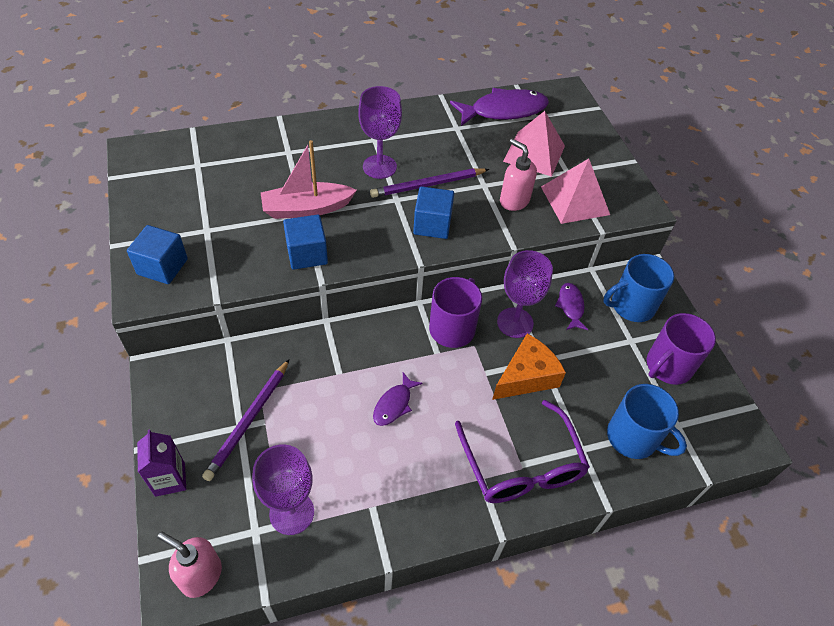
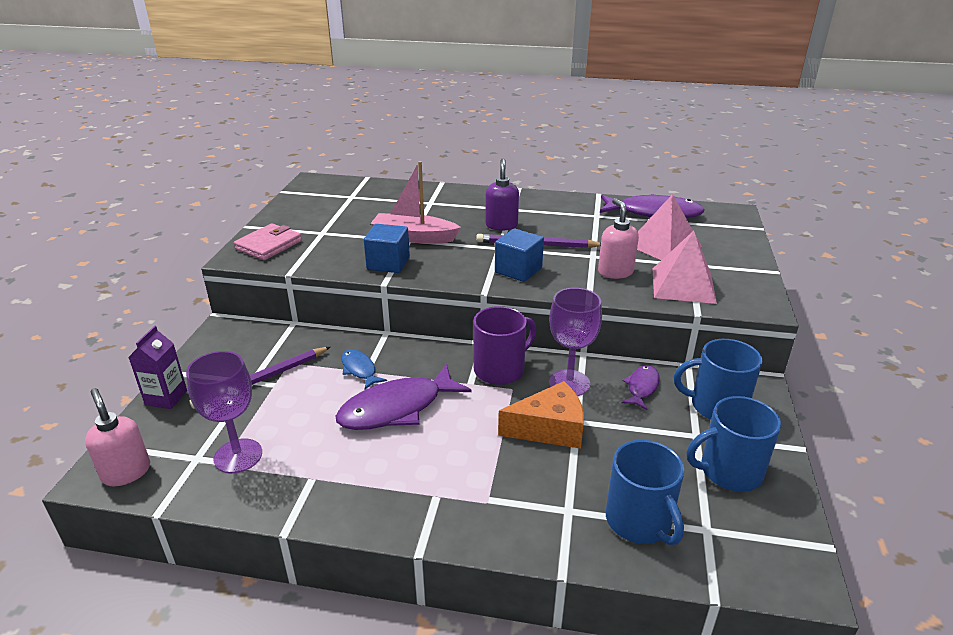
camera: 30 degrees right, 20 degrees down
blue cube [127,225,188,284] -> pink wallet [234,223,302,260]
purple goblet [358,86,402,179] -> purple soap dispenser [485,159,519,231]
purple fish [373,373,423,426] -> purple fish [336,364,471,430], size x1.94
purple glasses [455,400,590,503] -> none
purple mug [647,313,716,385] -> blue mug [687,396,781,492]
none -> blue fish [341,349,387,389]

